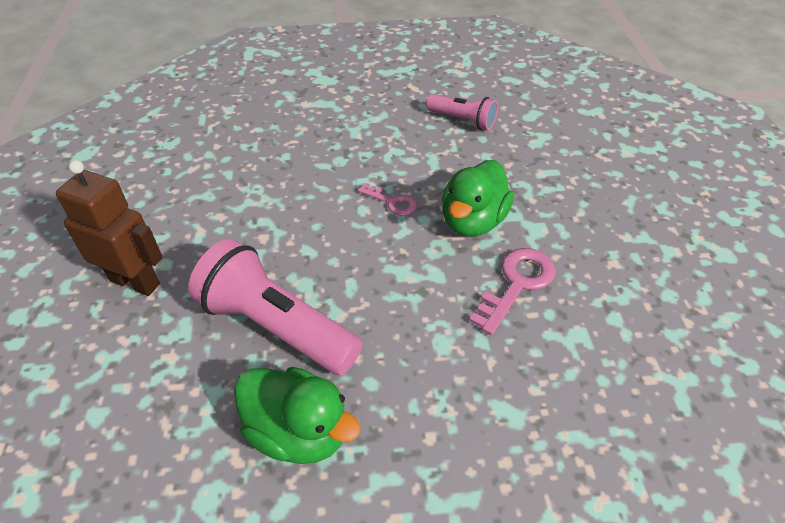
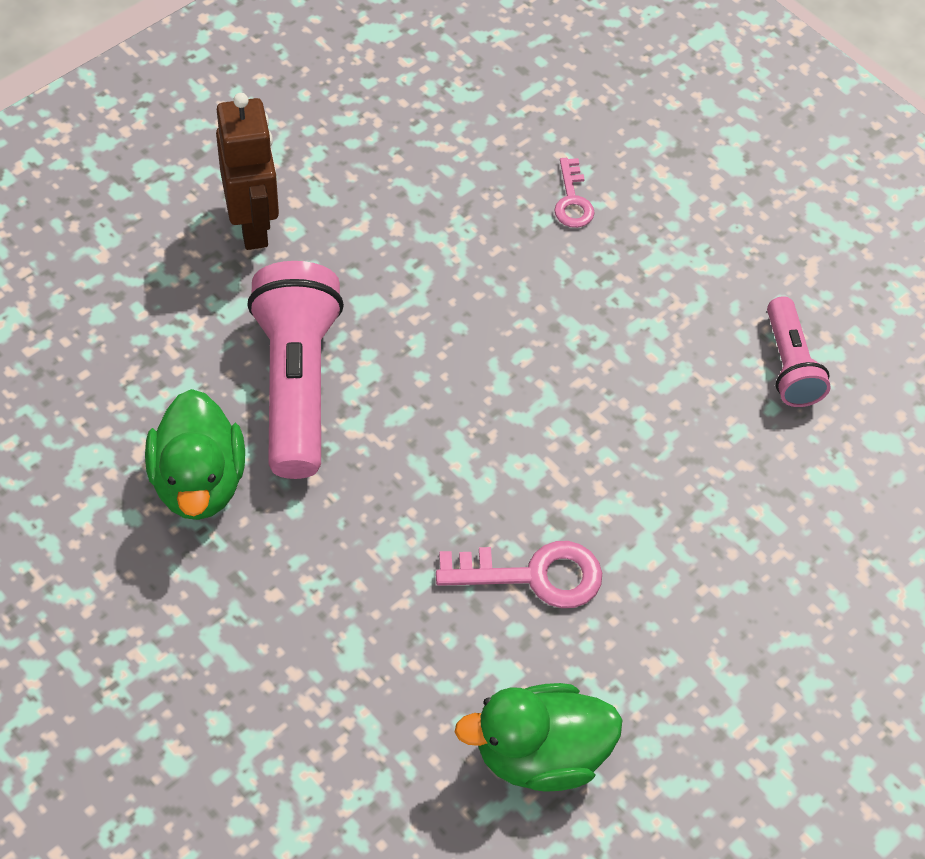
camera: 50 degrees right, 10 degrees up
pink key [358,183,417,216] -> pink key moved to [554,158,595,228]
green duck [442,160,514,237] -> green duck moved to [455,683,623,792]

